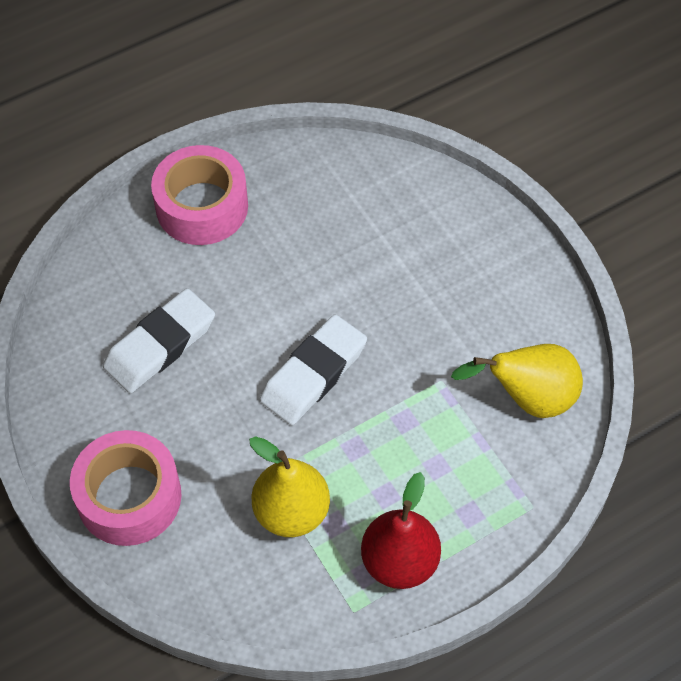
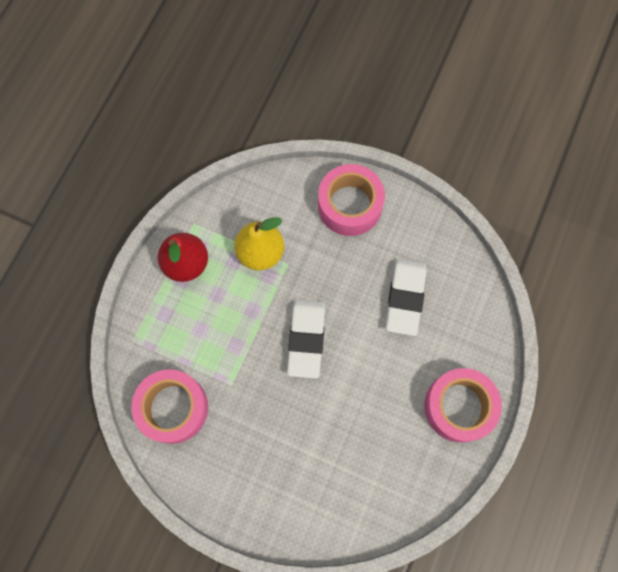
camera: 145 degrees right, 15 degrees up
yellow pear [451,344,583,418] -> pink tape [131,369,208,444]

